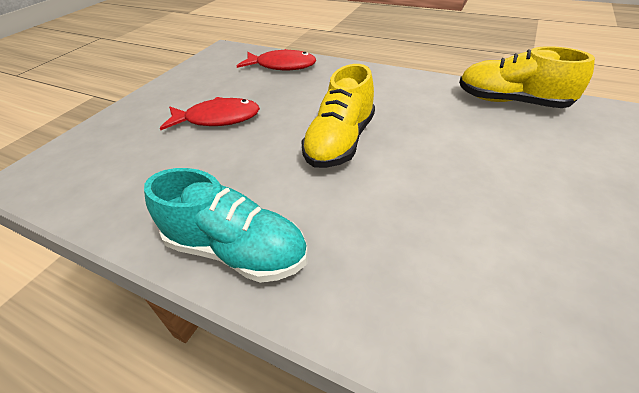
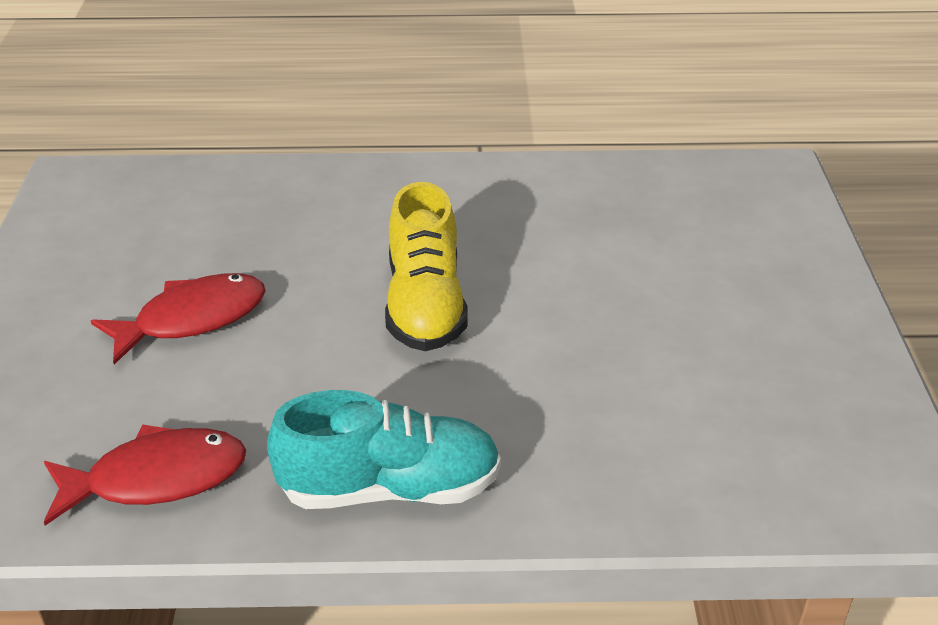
camera: 30 degrees left, 5 degrees down
red fish [237,49,316,70] -> red fish moved to [44,425,246,526]
yellow shoe [459,46,595,108] -> none

